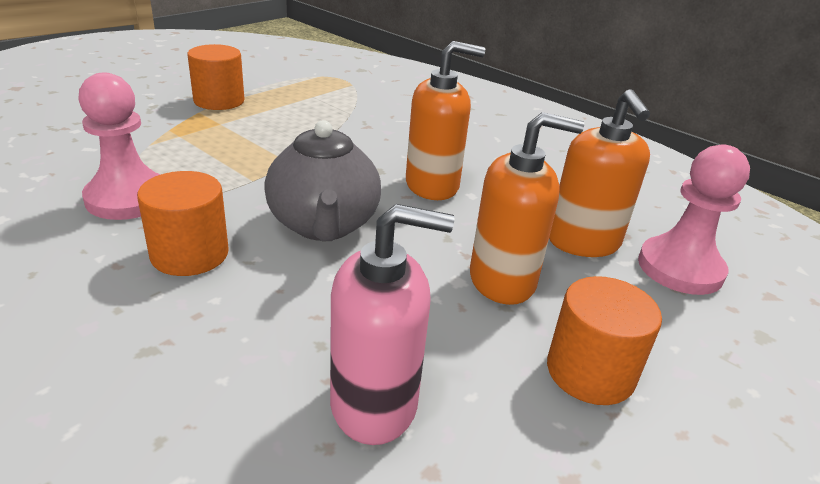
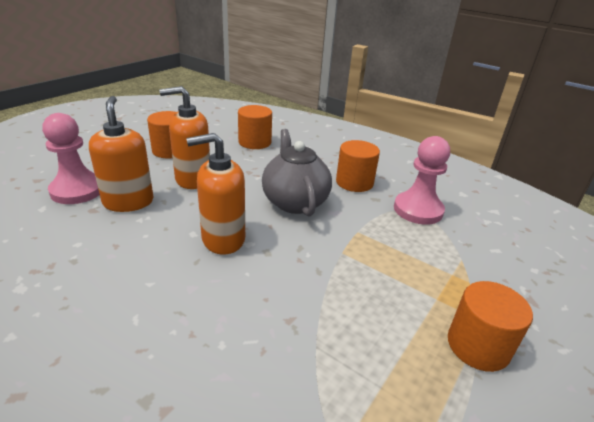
camera: 175 degrees right, 0 degrees up
pink soap dispenser [330,204,454,445] -> orange cylinder [238,105,272,149]

